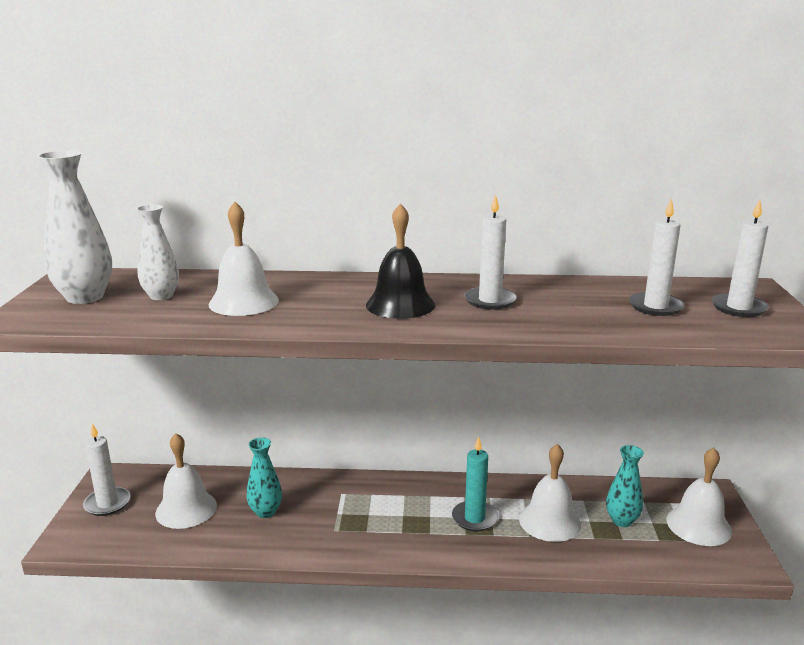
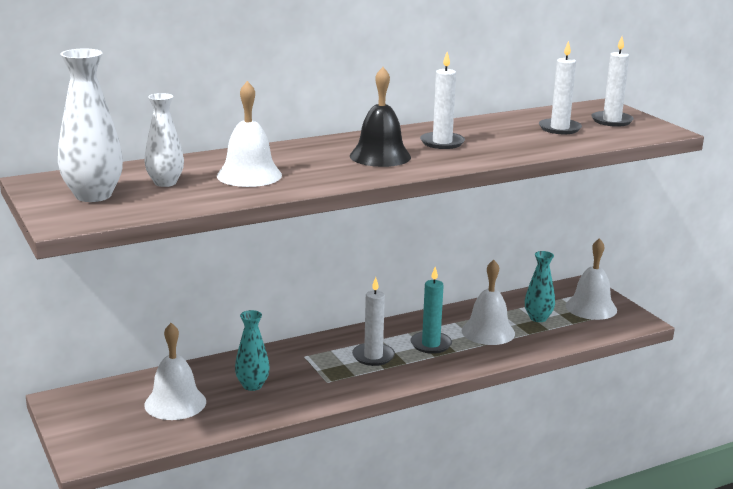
camera: 30 degrees left, 0 degrees up
white candle [83,423,131,516] -> white candle moved to [352,277,395,366]

